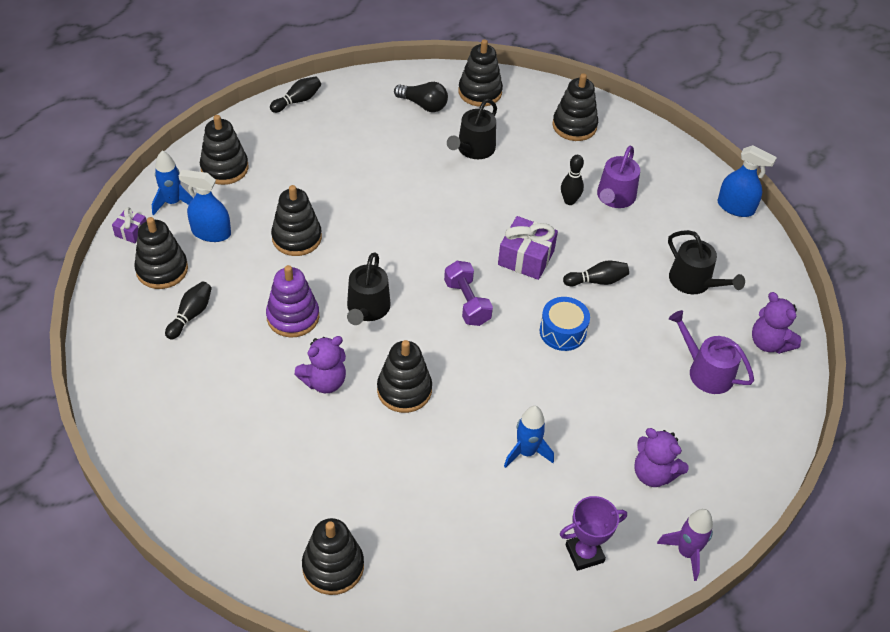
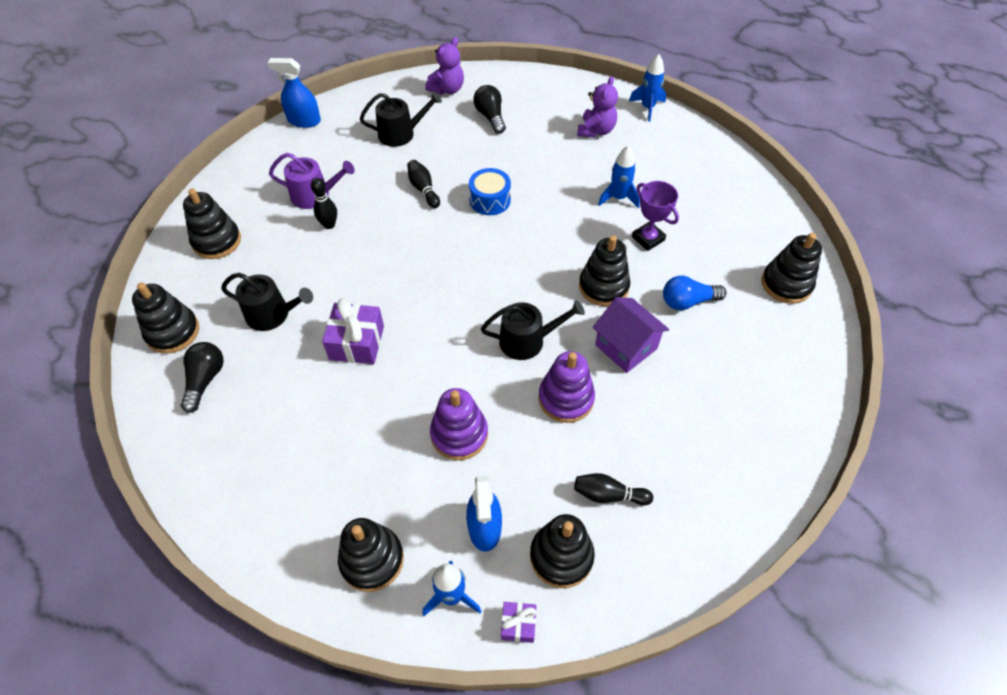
camera: 105 degrees left, 5 degrees up
black bowling pin [270,77,321,113] -> none
black stacking toy [271,185,322,256] -> purple stacking toy [430,388,488,460]
purple teddy bear [294,336,346,393] -> purple house [593,297,670,373]
purple dumbbell [444,261,493,326] -> none
purple gift [498,216,558,280] -> purple gift moved to [322,298,384,364]
purple trophy [560,496,627,571] -> purple trophy moved to [632,181,679,251]
purple rocket [657,509,713,581] -> blue rocket [629,54,666,122]
black watering can [668,230,745,294] -> black watering can turned 45 degrees clockwise [360,91,442,147]
purple watering can [669,310,754,394] -> black light bulb [473,85,506,134]
blue spray bottle [717,145,777,217] -> blue spray bottle turned 90 degrees counterclockwise [268,58,321,128]
none -> blue light bulb [663,276,726,310]

